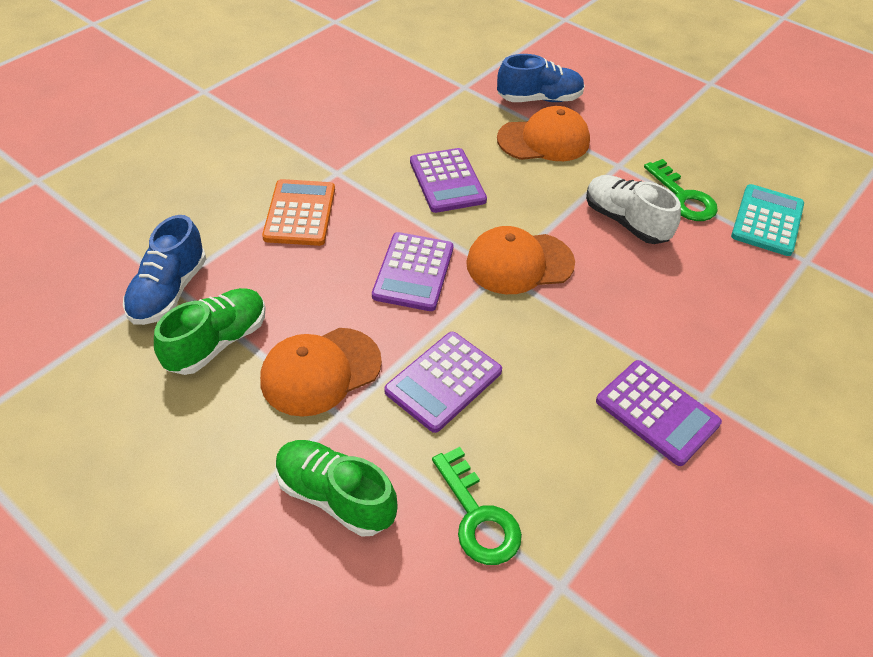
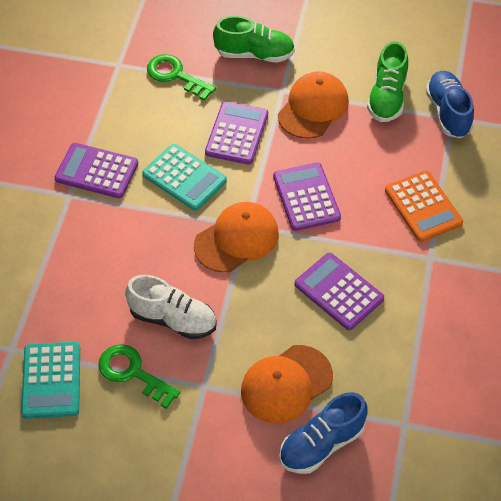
camera: 155 degrees right, 5 degrees up
none -> turquoise calculator [142,144,227,211]

